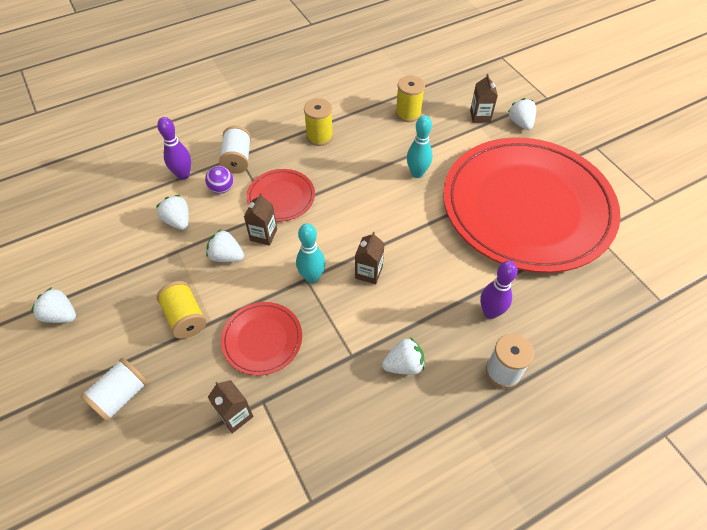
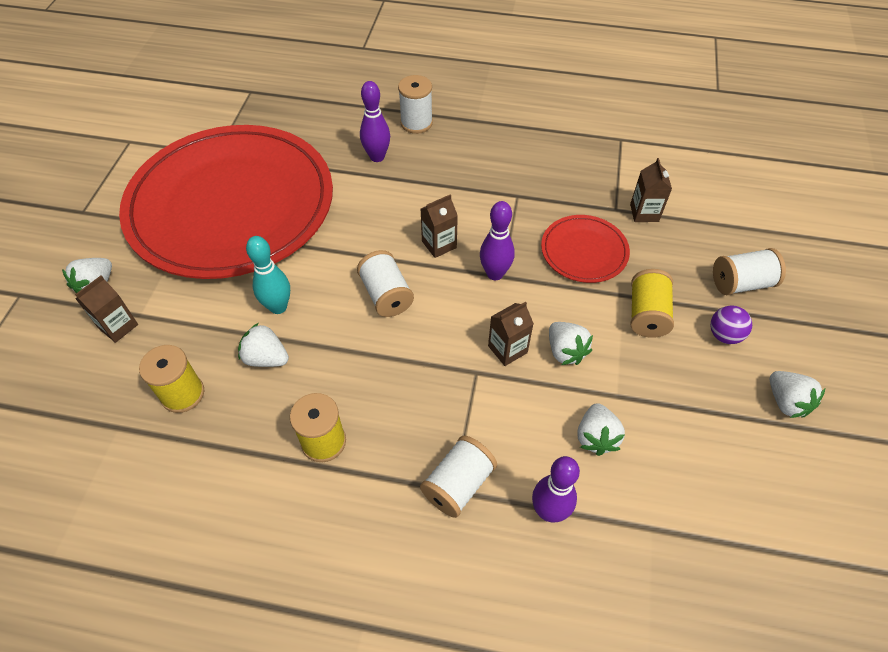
camera: 140 degrees left, 0 degrees up
purple ball [205,166,233,194] -> purple ball moved to [710,305,752,344]
red plate [246,169,315,222] -> none
turquoise bowling pin [296,223,325,283] -> purple bowling pin [480,201,514,280]
white strawberry [382,337,425,375] -> white strawberry moved to [238,323,289,367]
none -> white spool [357,250,414,317]

